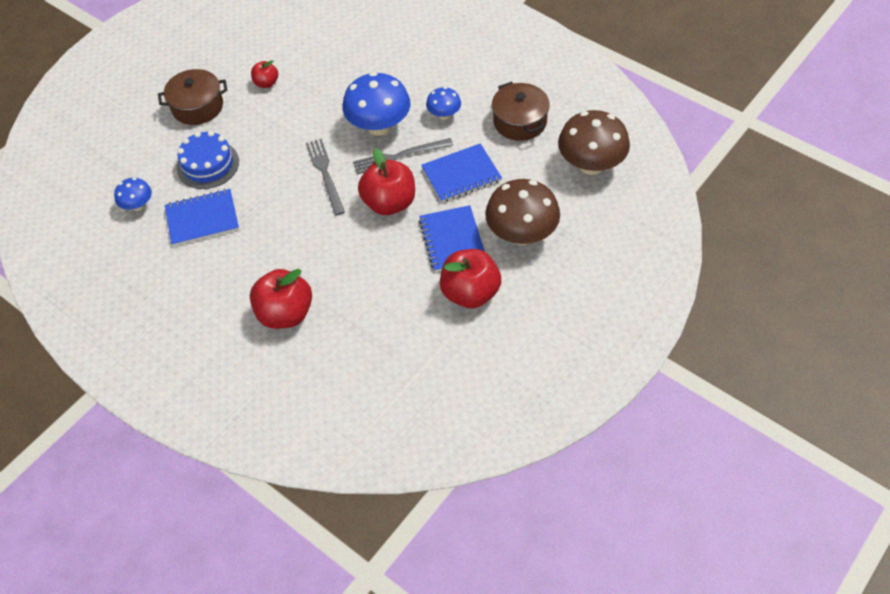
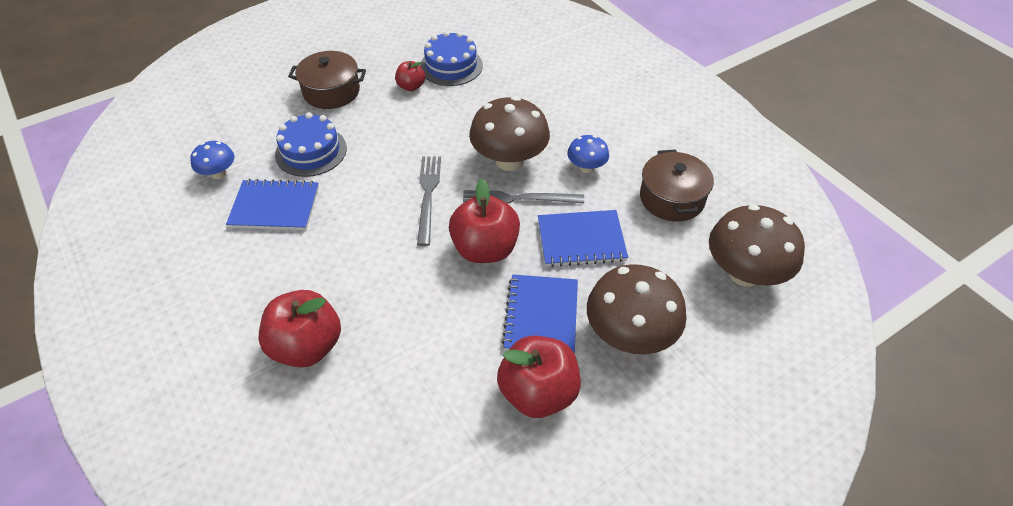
camera: 15 degrees right, 5 degrees down
blue mushroom [342,72,410,136] -> brown mushroom [469,96,550,171]
none -> blue cake [420,31,483,86]

